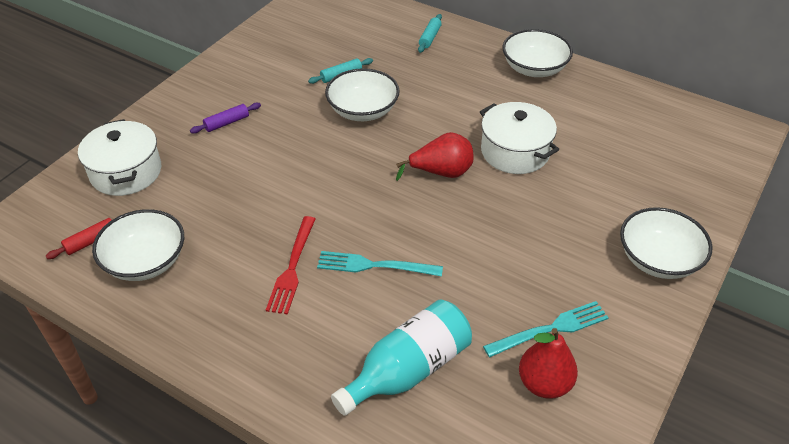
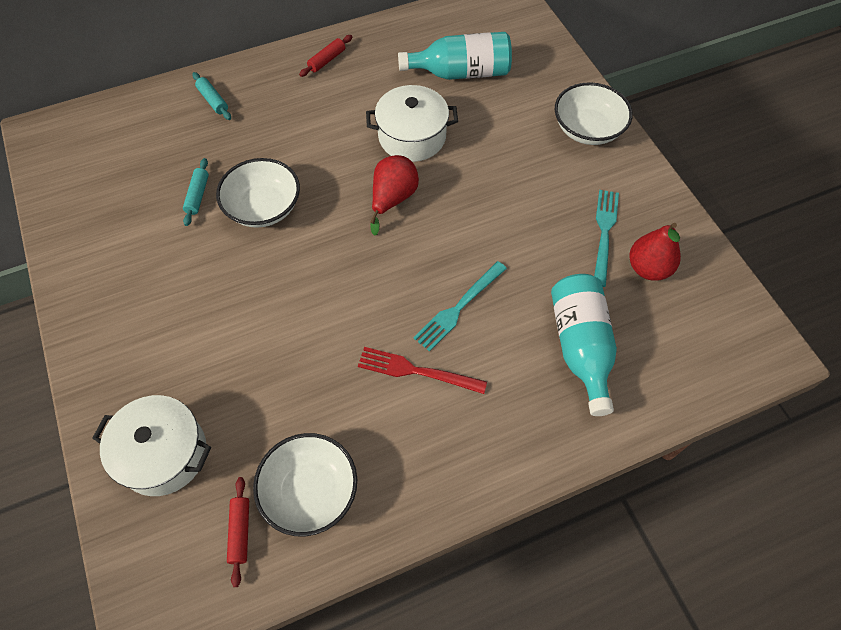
camera: 55 degrees left, 15 degrees up
purple rolling pin [190,103,261,134] -> none
red fork [266,216,315,315] -> red fork turned 150 degrees clockwise [358,347,487,394]
white bowl [502,29,573,77] -> red rolling pin [299,35,352,77]
none -> turquoise bottle [398,32,512,80]

